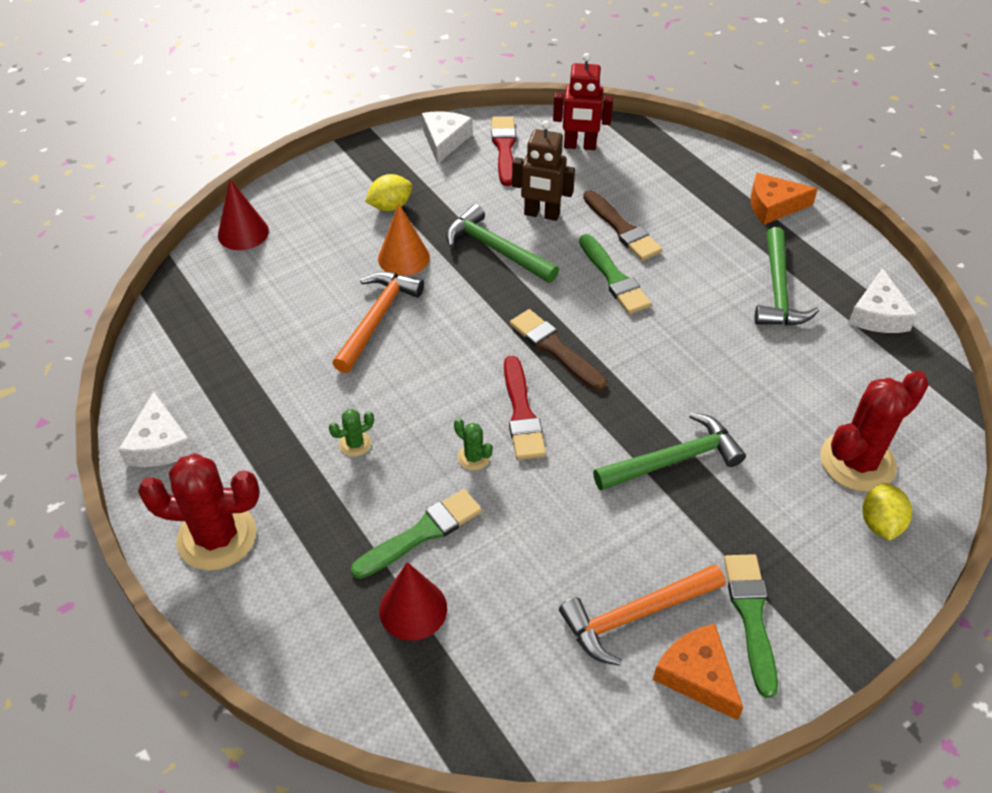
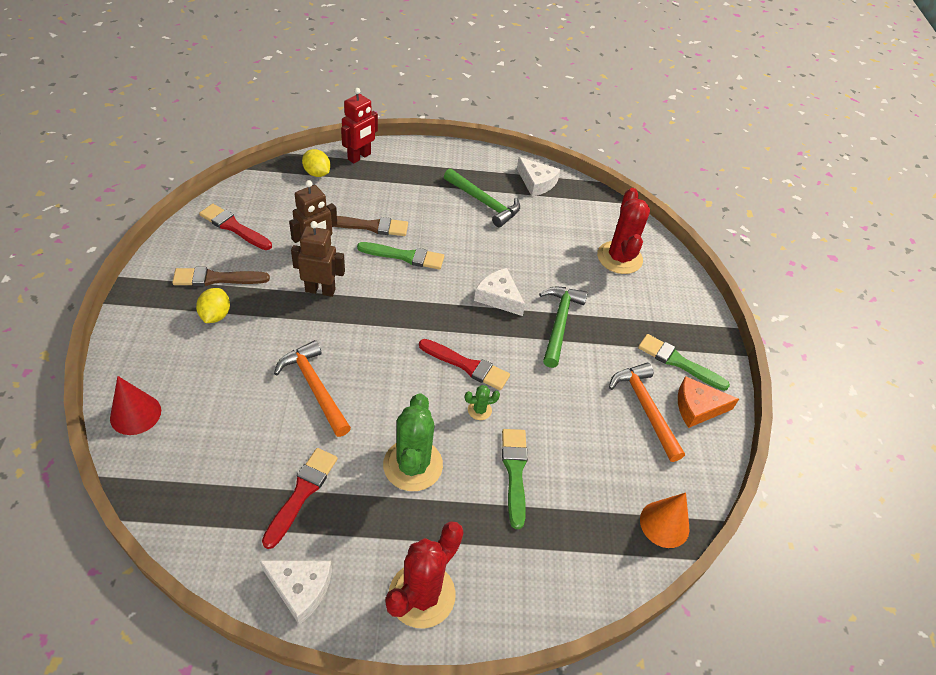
camera: 60 degrees left, 0 degrees up
green cactus [329,409,374,457] -> green cactus [383,393,443,491], size x2.30
orange cone [378,204,430,276] -> orange cone moved to [640,492,689,548]
red cone [379,562,447,641] -> none
white cheese [422,112,473,164] -> white cheese moved to [474,268,525,316]
green hammer [446,204,559,283] -> brown robot [291,221,345,297]
brown brush [510,309,607,391] -> brown brush moved to [172,267,270,286]
red robot [553,53,613,150] -> red robot moved to [341,88,378,164]
orange hammer [559,564,725,666] -> orange hammer turned 150 degrees clockwise [609,363,685,462]
orange cheese [751,173,818,225] -> none
yellow lemon [862,483,912,541] -> yellow lemon moved to [302,149,331,177]
none -> red brush [262,448,338,549]

